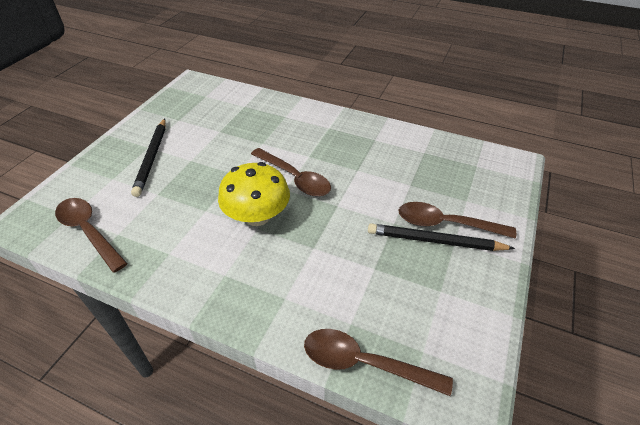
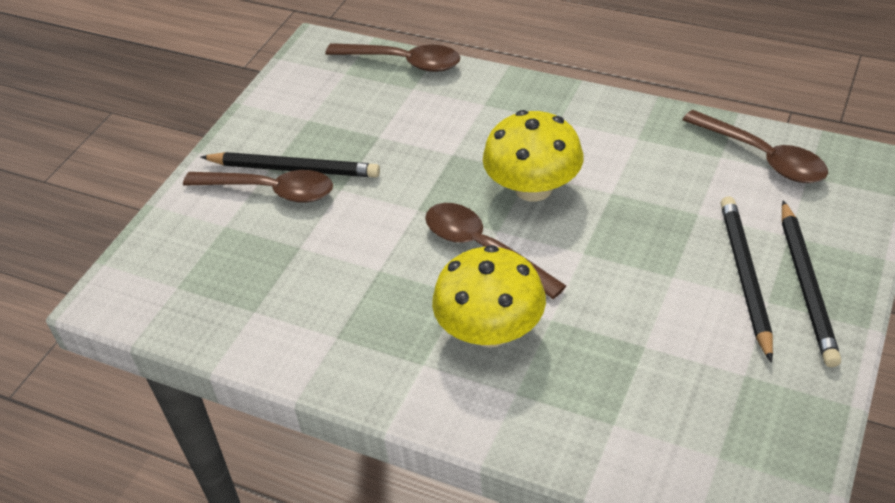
camera: 175 degrees left, 0 degrees up
none -> yellow mushroom [432,245,546,347]
none -> black pencil [782,200,841,367]

